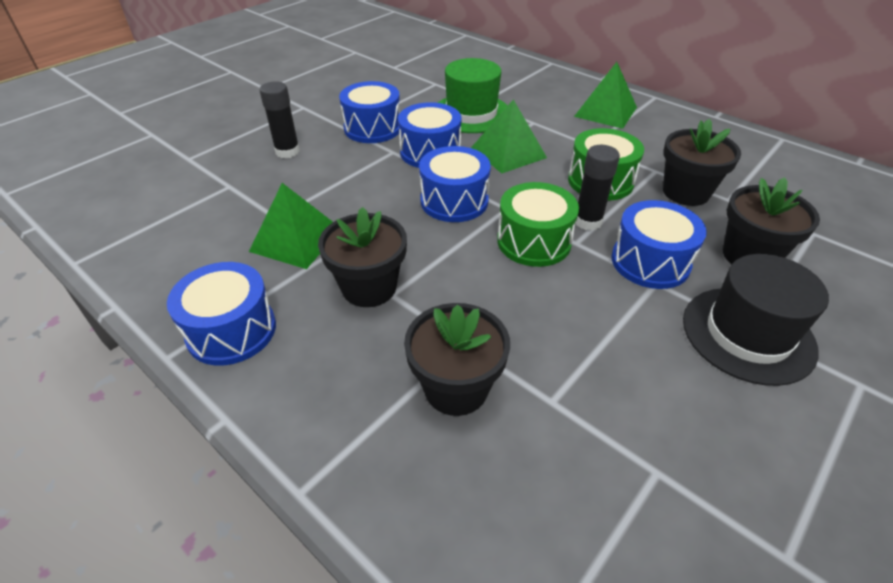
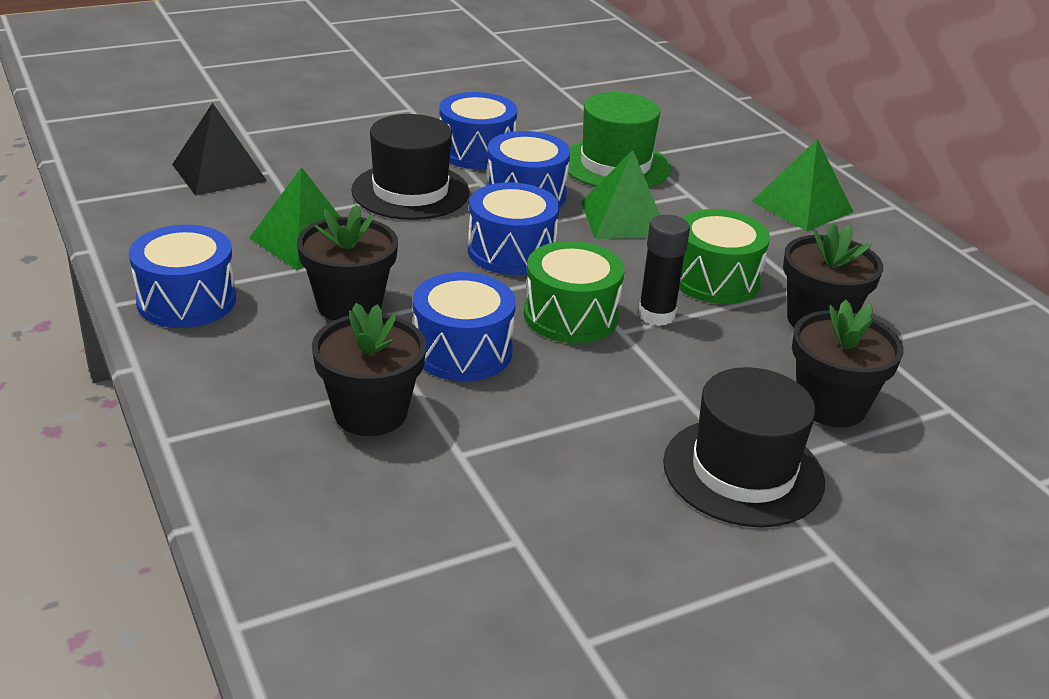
camera: 20 degrees right, 10 degrees down
black glue stick [259,81,300,158] -> none
blue drum [611,200,707,289] -> blue drum moved to [413,272,516,381]
none -> black pyramid [172,103,267,196]
none -> black hat [351,114,469,220]

